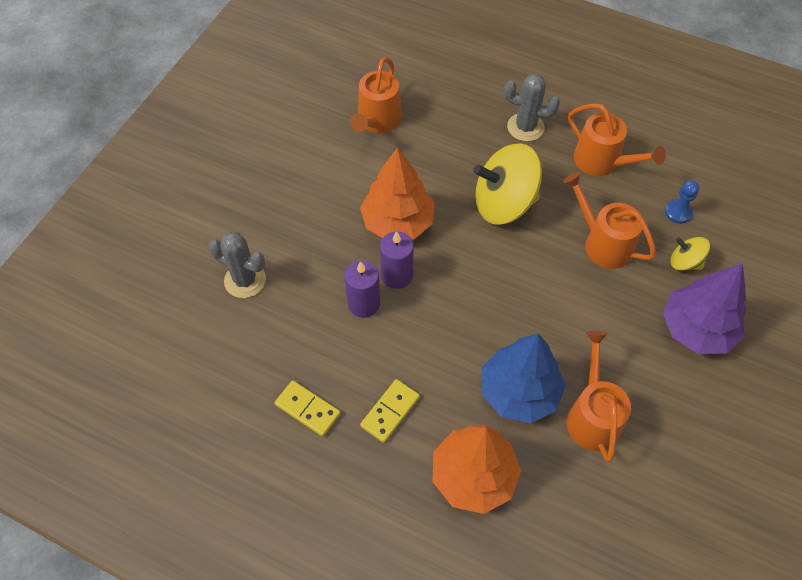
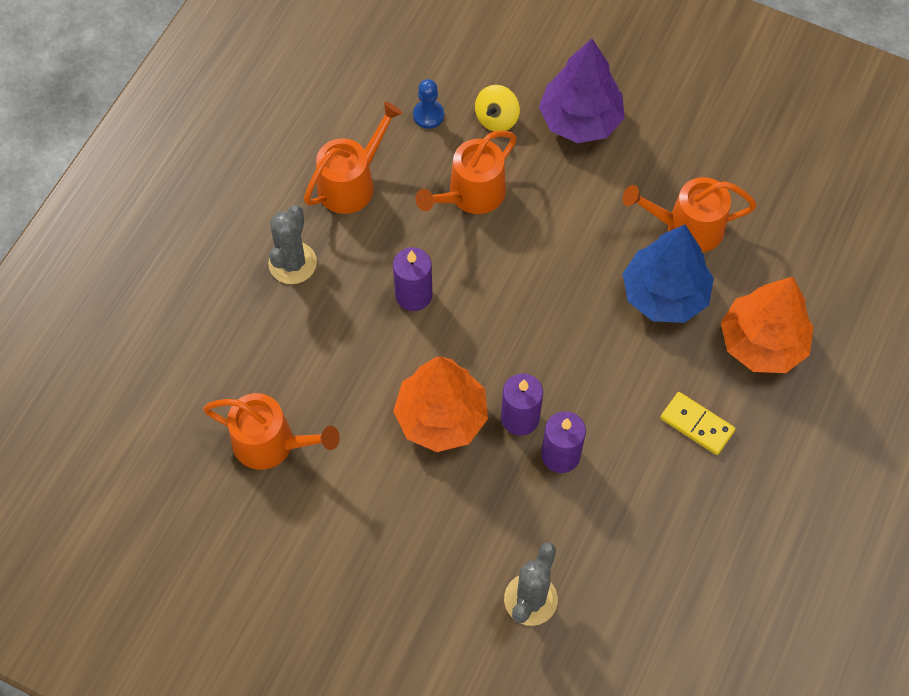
camera: 90 degrees left, 5 degrees up
yellow domino [275,380,341,437] -> none
yellow spinning top [473,143,542,225] -> purple candle [393,247,432,311]

